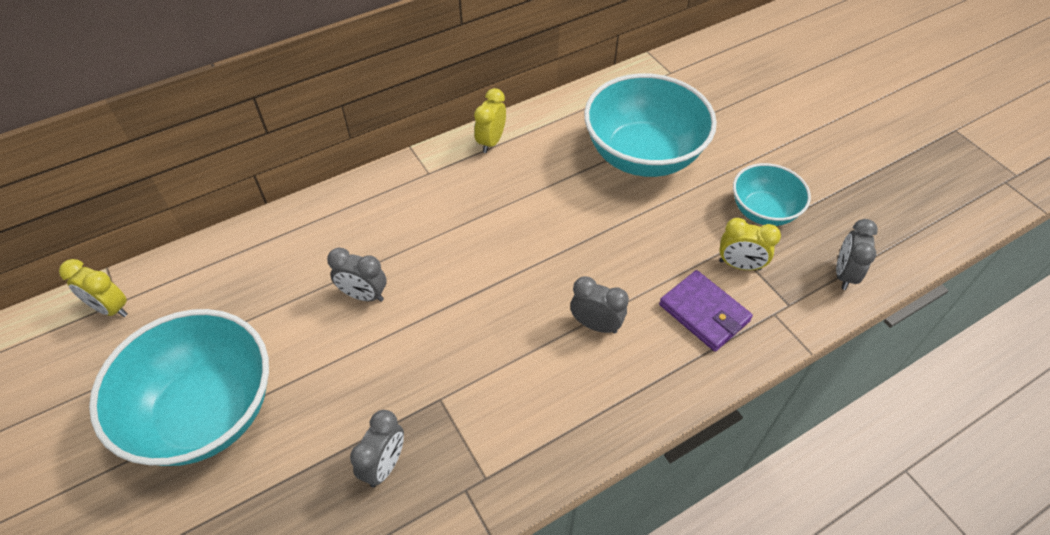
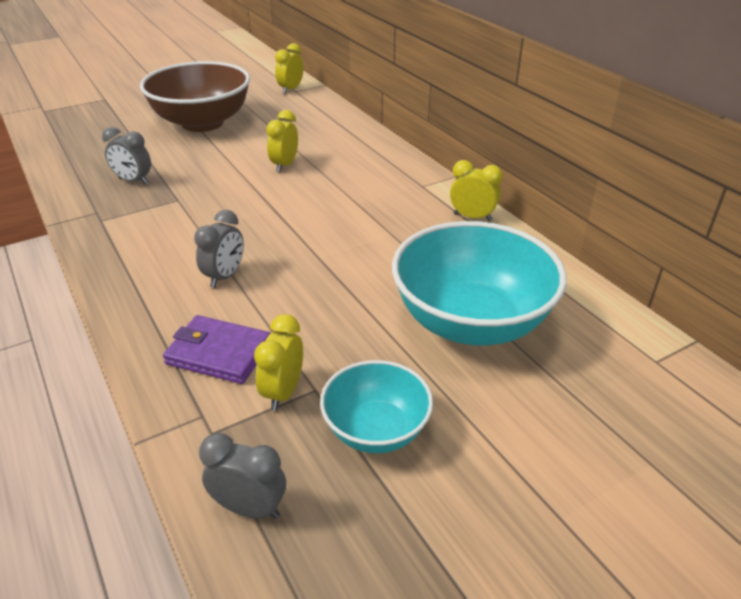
camera: 90 degrees right, 15 degrees down
turquoise bowl [89,309,269,466] -> brown bowl [140,61,250,132]
grey clock [327,248,387,302] -> yellow clock [266,110,298,172]
purple wallet [659,270,753,352] -> purple wallet turned 60 degrees clockwise [163,315,271,384]

